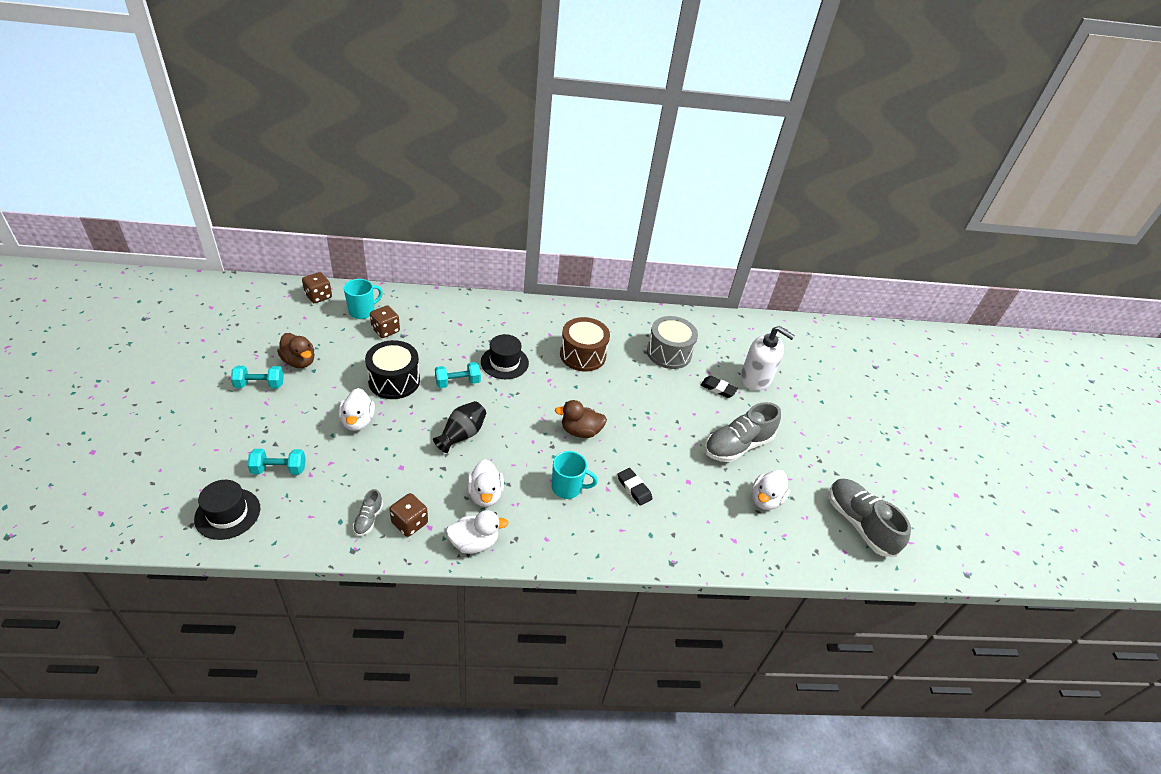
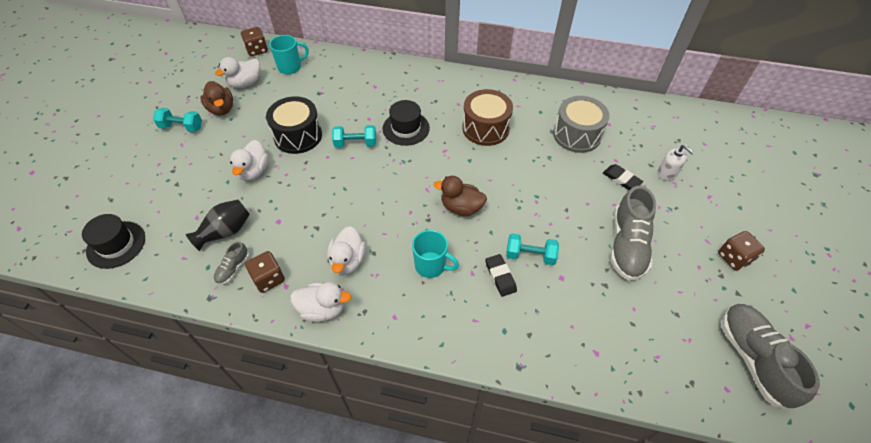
camera: 20 degrees right, 10 degrees up
turquoise dumbbell [248,449,306,475] -> turquoise dumbbell moved to [506,233,559,265]
brown dice [370,305,400,338] -> brown dice moved to [718,231,765,271]
black vase [433,401,486,453] -> black vase moved to [186,200,250,251]
grey shoe [704,402,781,462] -> grey shoe turned 60 degrees counterclockwise [610,186,656,281]
white soap dispenser [740,326,795,391] -> white soap dispenser [657,145,694,181], size x0.55
white duck [752,470,790,510] -> white duck moved to [215,57,260,88]

